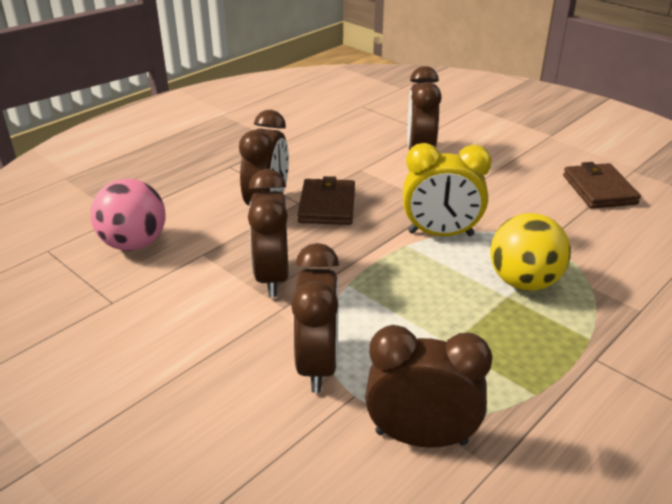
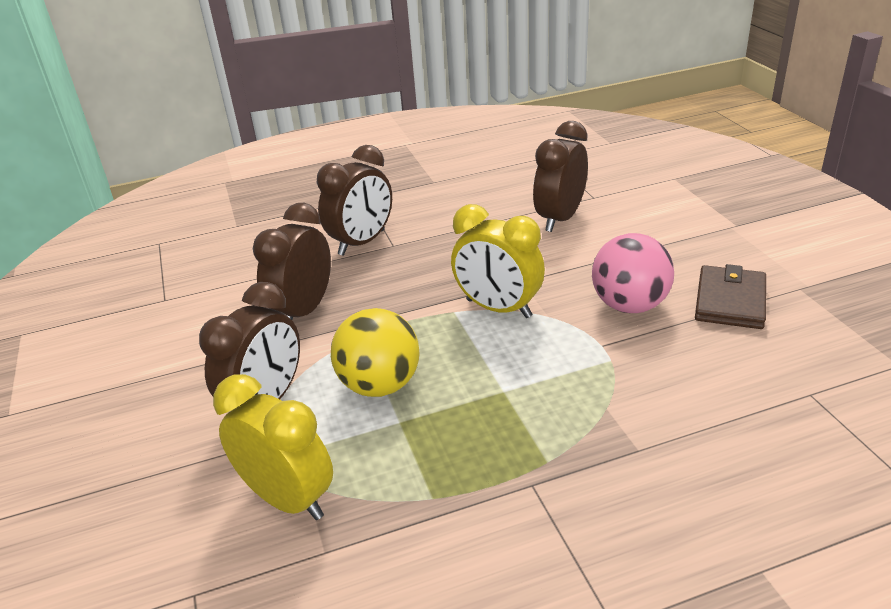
camera: 30 degrees right, 0 degrees up
pink ball [91,179,166,251] -> pink ball moved to [592,233,674,313]
brown wallet [298,176,355,225] -> none
brown clock [365,325,493,448] -> yellow clock [213,374,333,520]
yellow ball [490,213,571,291] -> yellow ball moved to [331,308,420,397]

